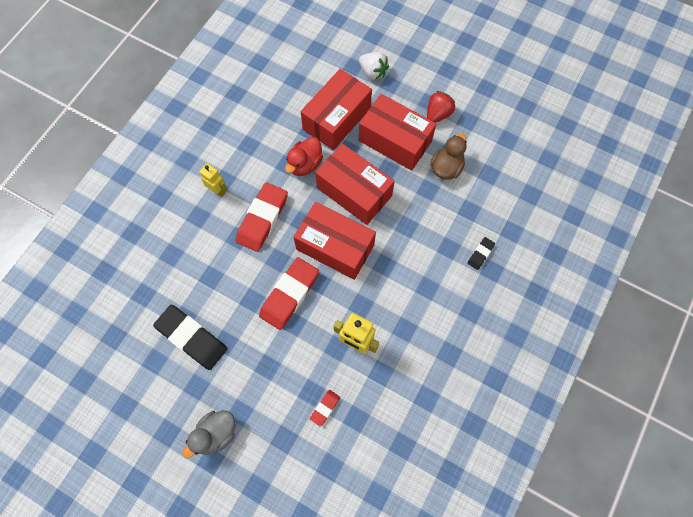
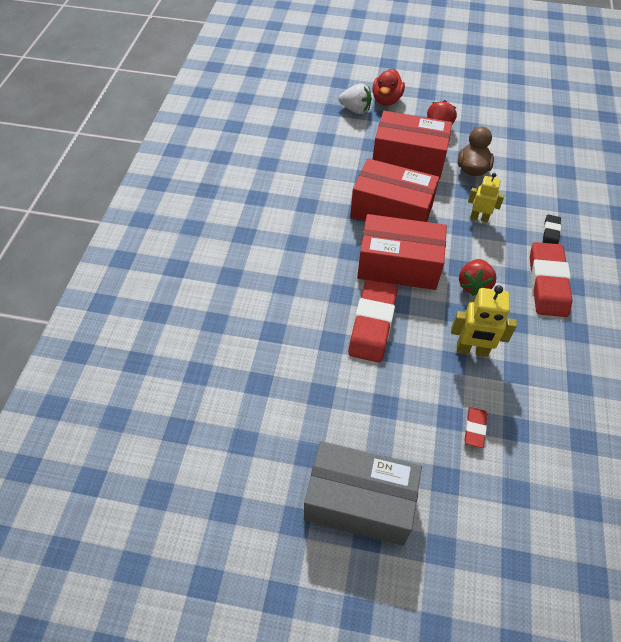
camera: 20 degrees left, 15 degrees down
black eraser [153,305,227,370] -> none
grey duck [182,411,235,458] -> grey box [304,441,422,546]
yellow robot [200,164,227,197] -> yellow robot moved to [468,173,504,222]
red eraser [236,182,288,252] -> red eraser moved to [530,242,572,317]
red duck [285,137,323,176] -> red duck moved to [372,68,405,106]
red box [301,69,372,150] -> none
none -> red strawberry [459,259,496,296]

